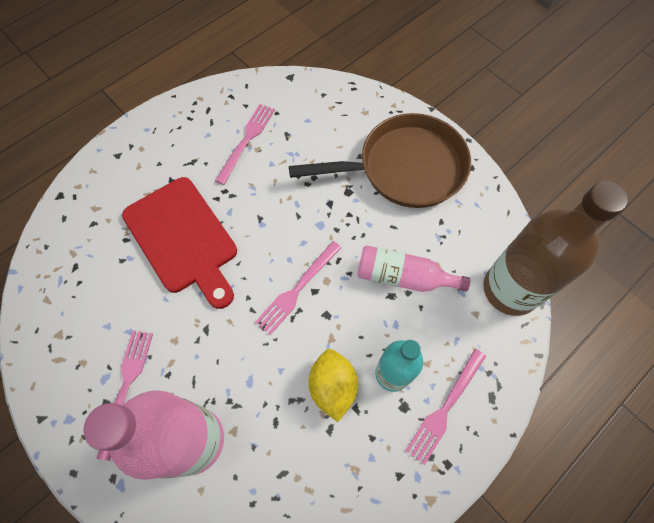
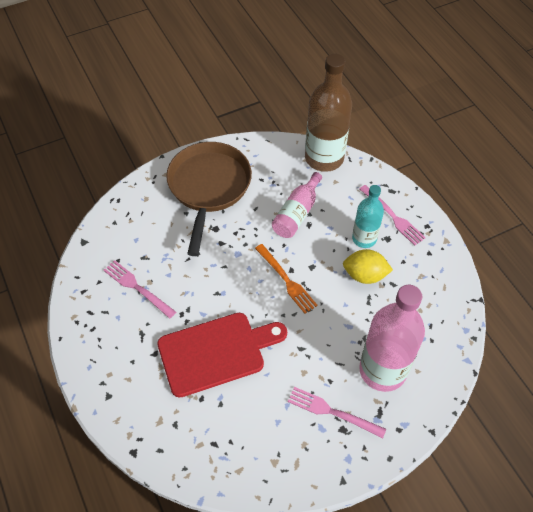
camera: 75 degrees left, 10 degrees down
pink fork [255,241,342,335] -> orange fork [255,244,318,314]

